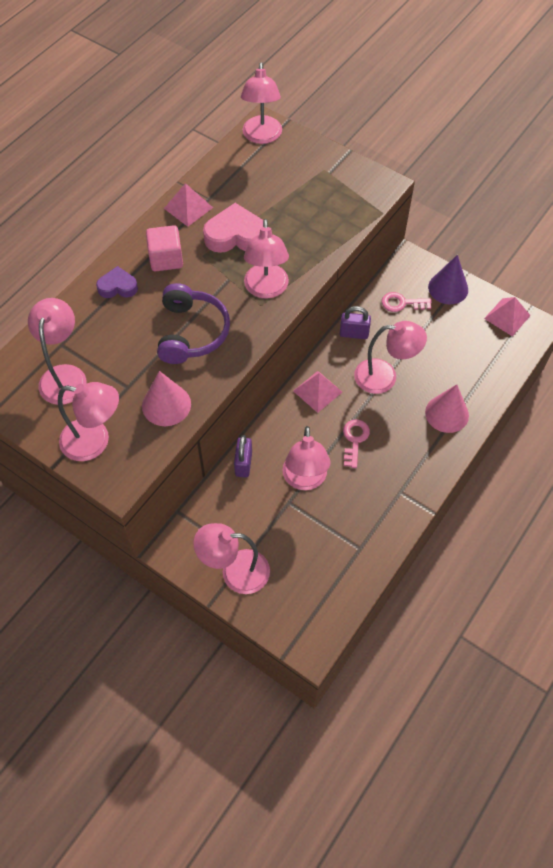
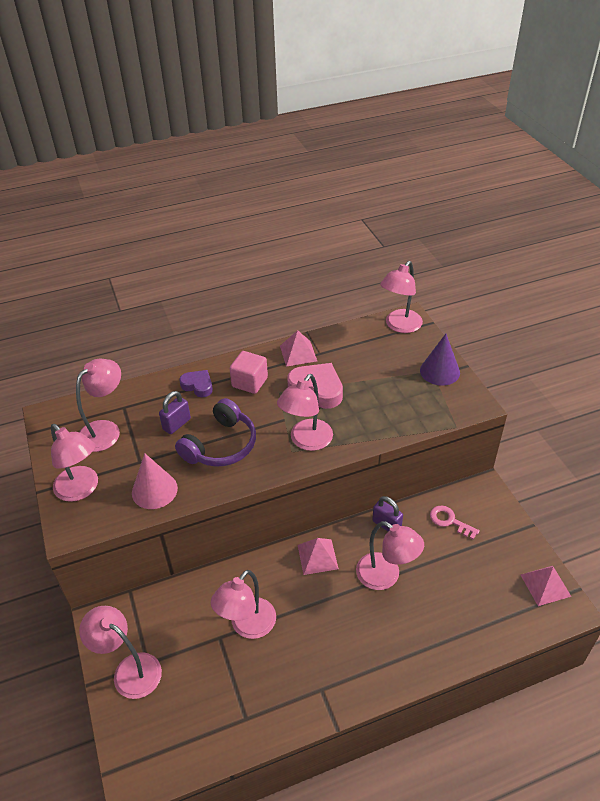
camera: 35 degrees right, 15 degrees down
purple padlock [234,435,252,477] -> purple padlock moved to [159,391,191,434]
pink key [343,419,370,468] -> none
pink cone [425,384,469,433] -> none
purple cone [428,255,468,304] -> purple cone moved to [420,334,460,386]

